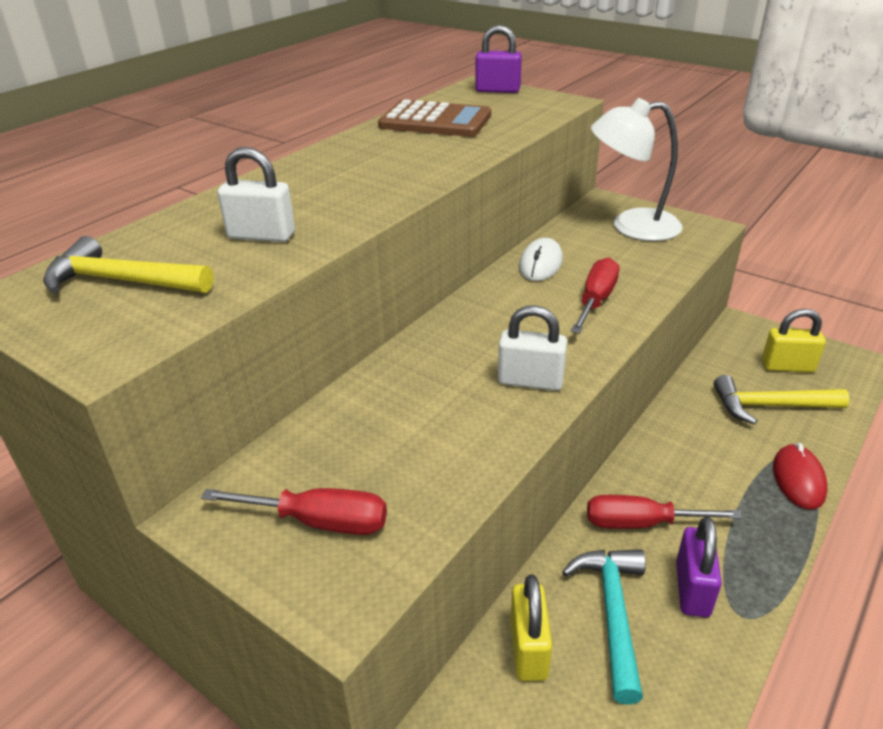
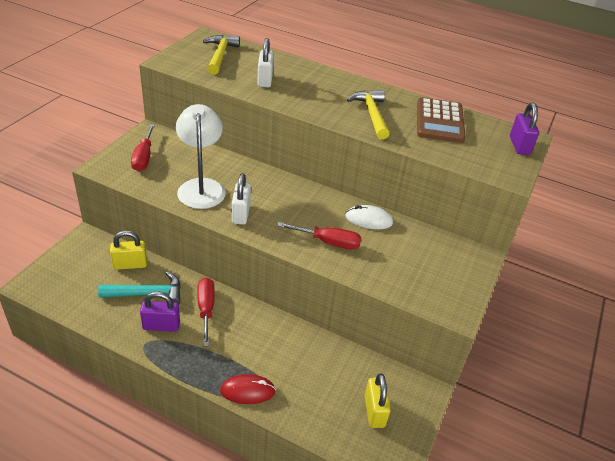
camera: 75 degrees right, 5 degrees up
white lamp [591,98,683,241] -> white lamp moved to [176,104,226,209]
yellow hammer [713,375,850,425] -> yellow hammer moved to [347,90,390,140]

